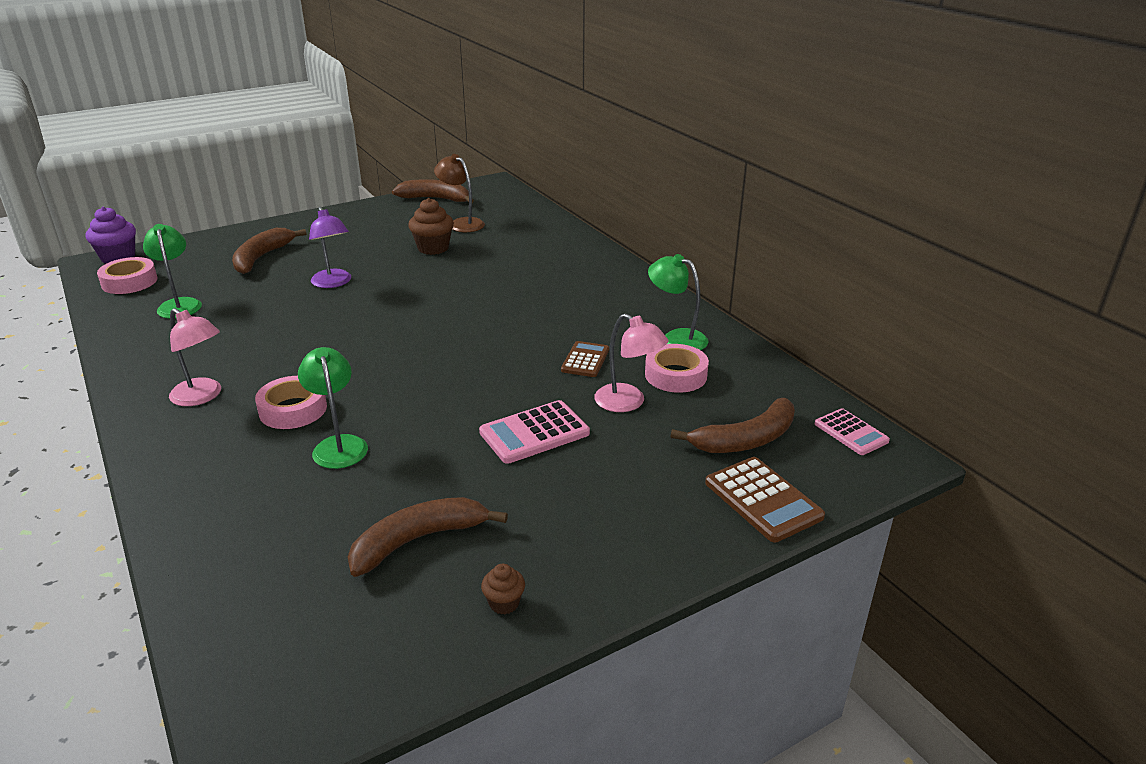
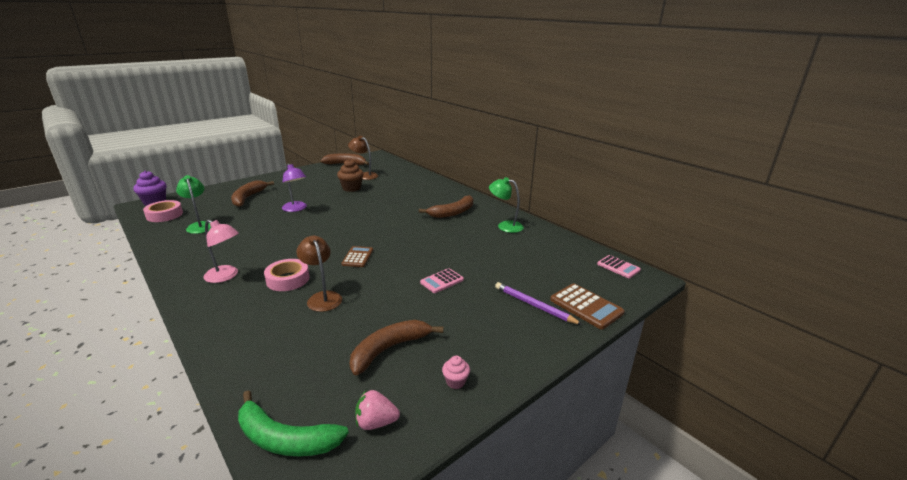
camera: 10 degrees left, 5 degrees down
green lamp [298,347,368,469] -> brown lamp [296,235,342,312]
pink calculator [479,400,590,464] -> pink calculator [420,268,464,293], size x0.66
brown cupcake [481,564,525,614] -> pink cupcake [442,356,470,389]
brown calculator [561,341,609,377] -> brown calculator moved to [341,246,373,267]
pink lamp [594,314,669,412] -> none
pink tape [645,344,709,393] -> none
brown banana [671,398,795,453] -> brown banana moved to [419,195,473,218]
none -> green banana [238,390,349,456]
none -> pink strawberry [355,390,400,430]
none -> purple pencil [495,282,583,325]

